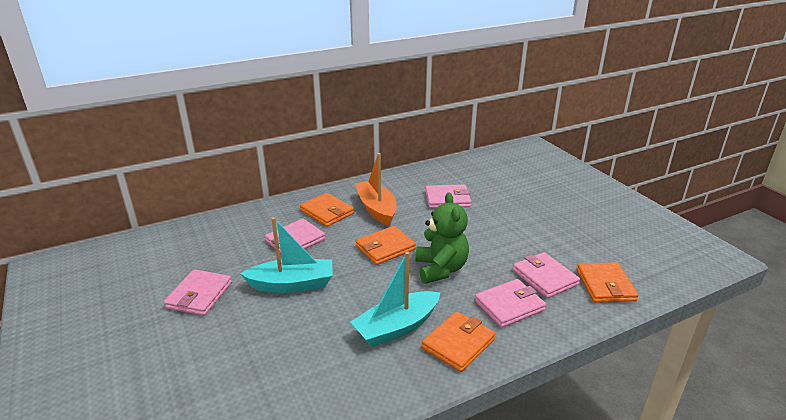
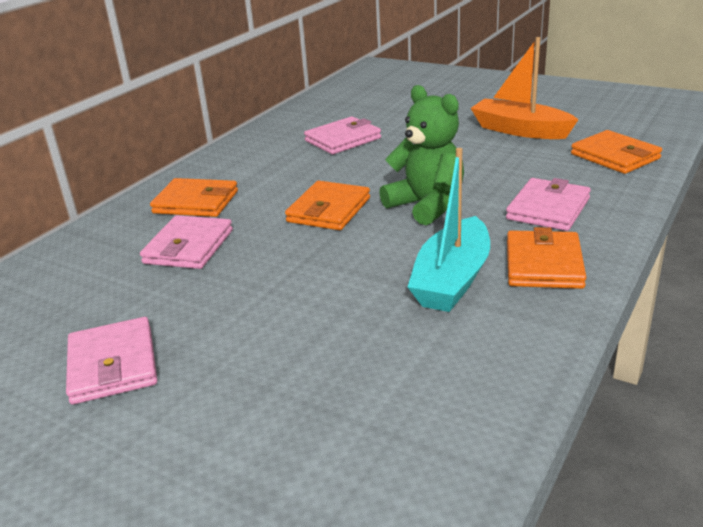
camera: 30 degrees left, 0 degrees up
turquoise boat [240,217,333,293] -> none
orange boat [355,153,397,226] -> orange boat moved to [471,37,579,139]
pink wallet [513,252,580,298] -> none

